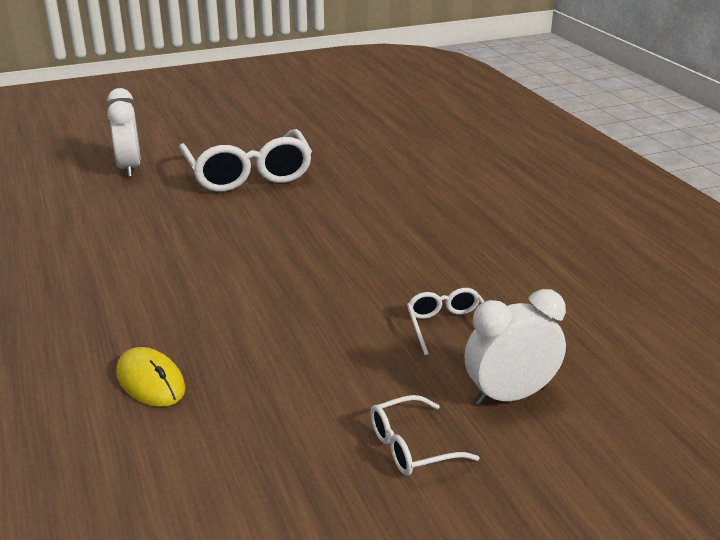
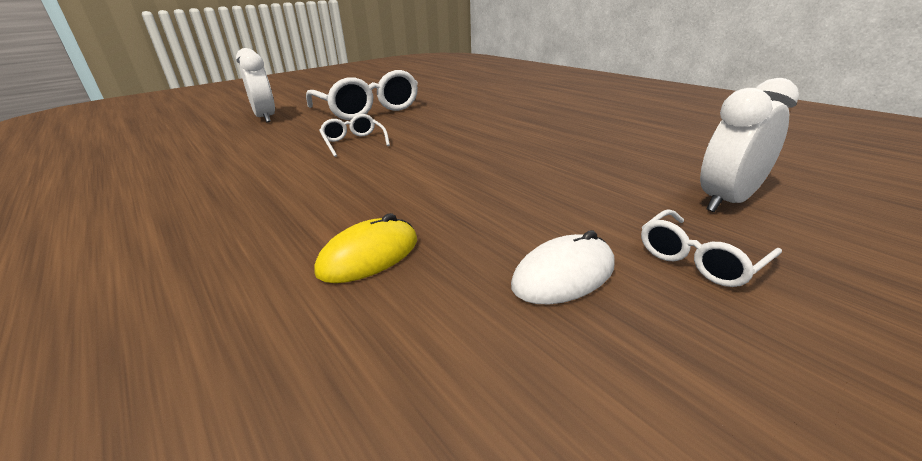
camera: 15 degrees left, 0 degrees up
yellow mouse [116,347,186,407] -> yellow mouse turned 75 degrees counterclockwise [314,213,417,283]
white glasses [407,288,485,355] -> white glasses moved to [319,114,390,157]
none -> white mouse [511,230,615,304]

